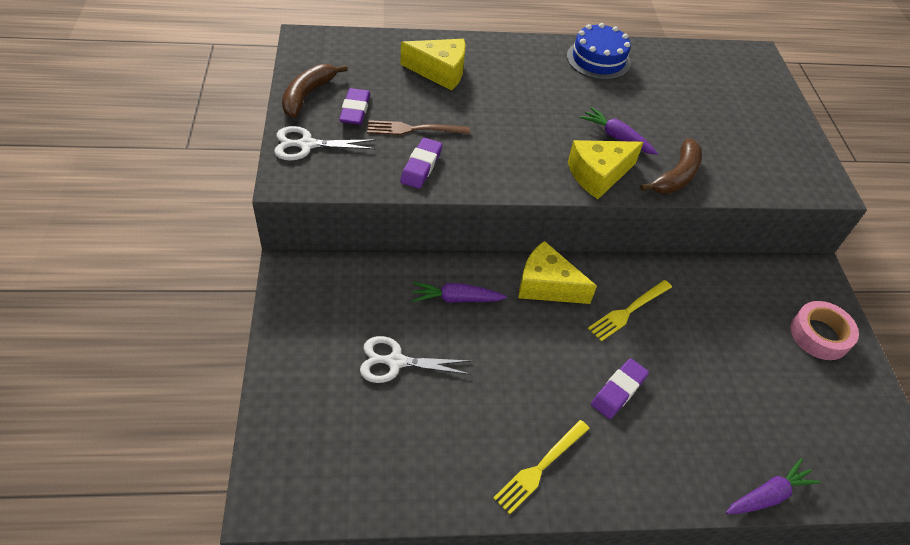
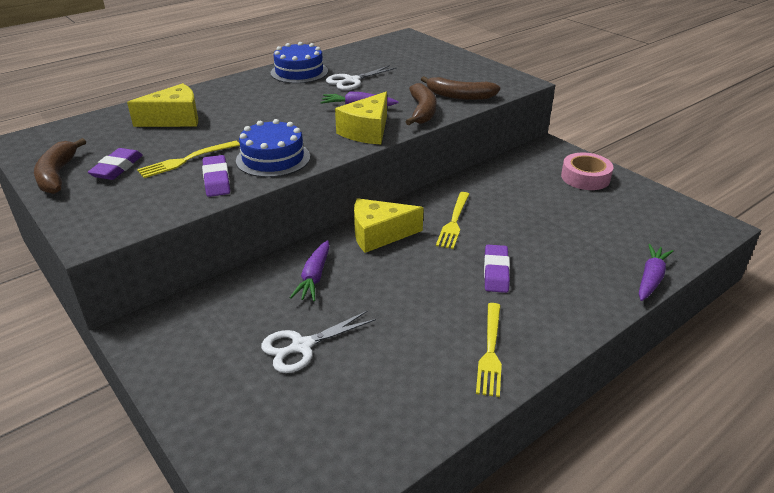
camera: 30 degrees left, 15 degrees down
white scissors [274,126,376,161] -> white scissors moved to [326,65,397,90]
purple eraser [339,88,371,125] -> purple eraser turned 45 degrees clockwise [88,148,143,180]
brown fork [367,120,470,135] -> yellow fork [137,141,240,178]
purple carrot [412,282,507,303] -> purple carrot turned 45 degrees counterclockwise [290,240,330,301]
none -> blue cake [236,119,310,177]
none -> brown banana [421,76,500,100]

